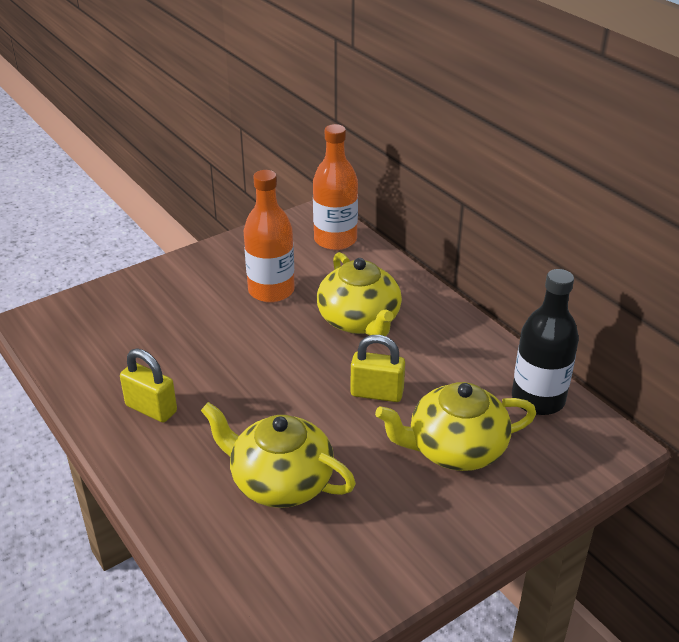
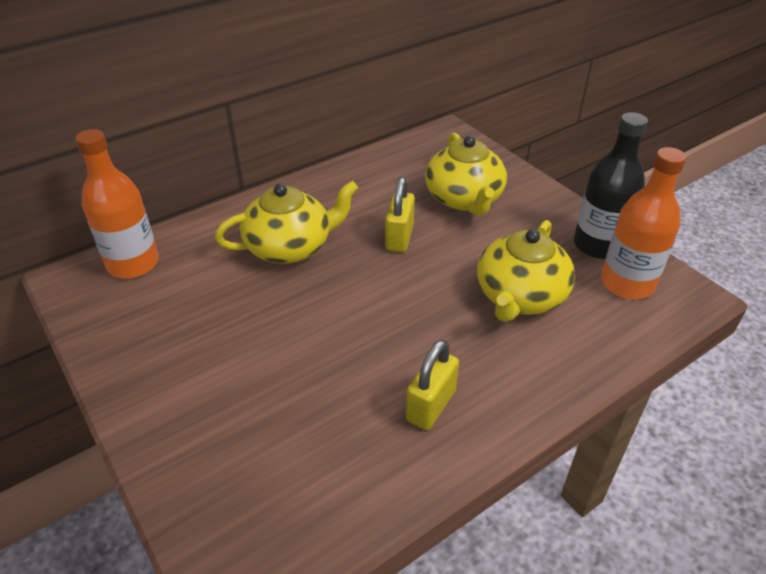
camera: 90 degrees left, 5 degrees up
orange bottle [244,170,295,303] -> orange bottle moved to [601,147,686,299]
black bottle [512,269,579,415] -> black bottle moved to [574,112,648,259]

